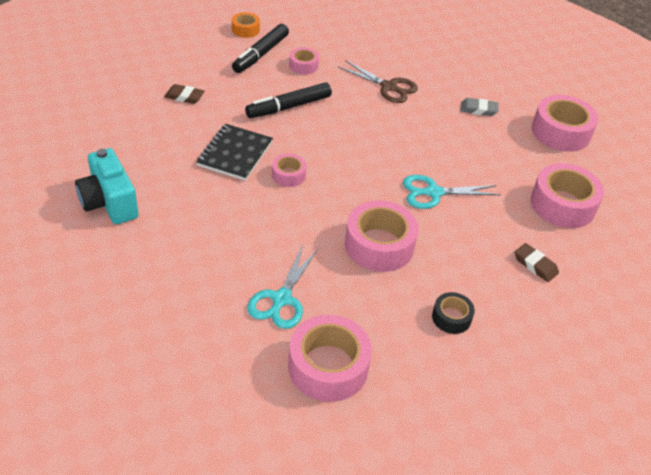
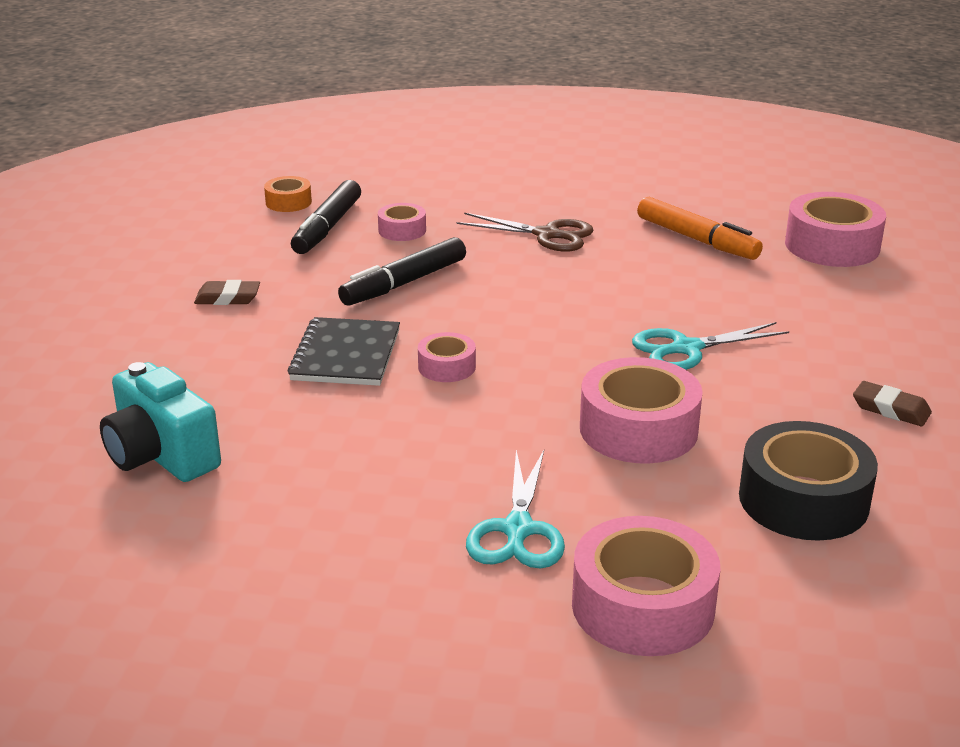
camera: 10 degrees left, 15 degrees down
black tape [432,292,475,334] -> black tape [739,421,878,541], size x1.90
grey eraser [461,98,499,116] -> orange marker [637,197,763,260]
pink tape [531,163,604,228] -> none

